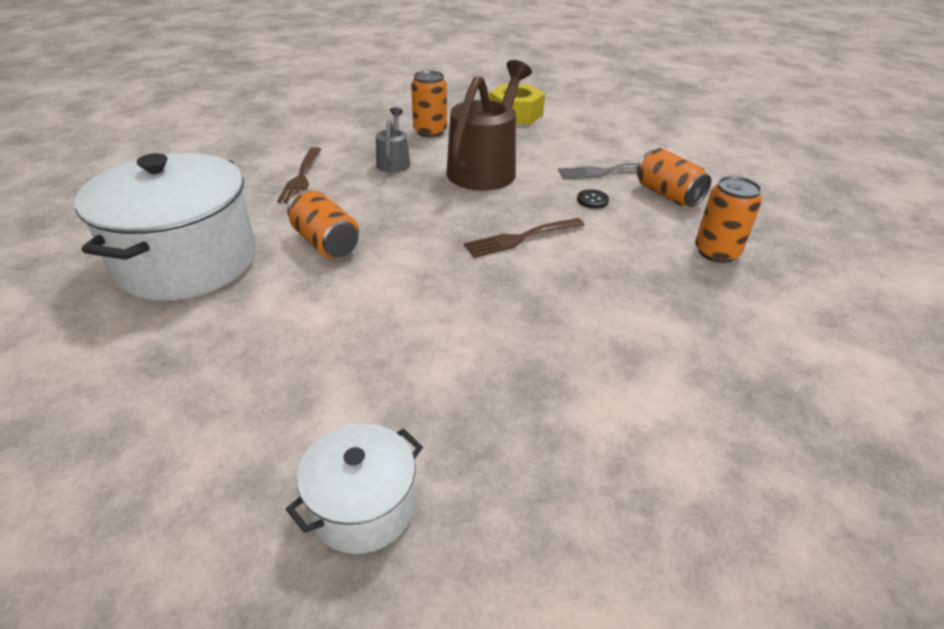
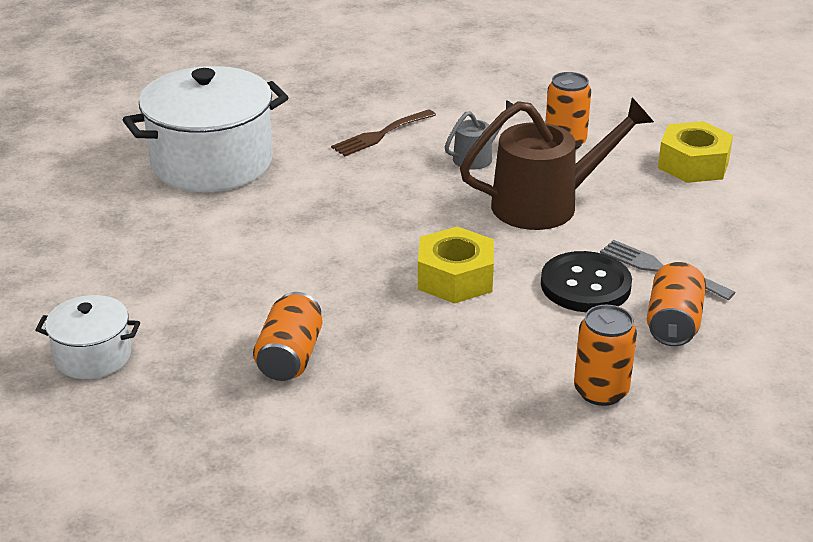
camera: 50 degrees right, 5 degrees down
orange can [287,190,359,258] -> orange can moved to [253,292,322,381]
brown fork [464,218,585,258] -> yellow nut [418,226,494,304]
black button [577,189,609,208] -> black button [541,251,632,312], size x2.32

